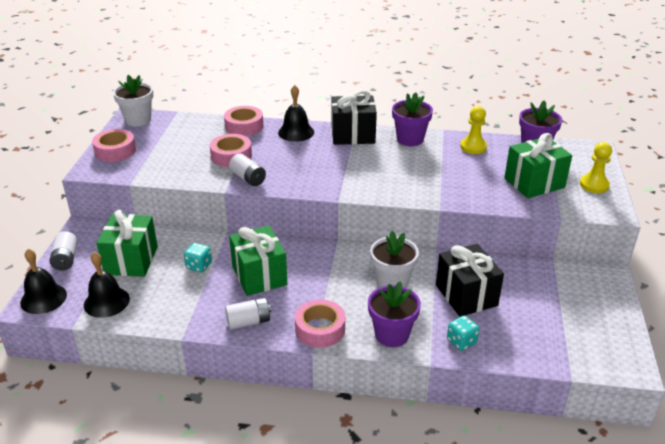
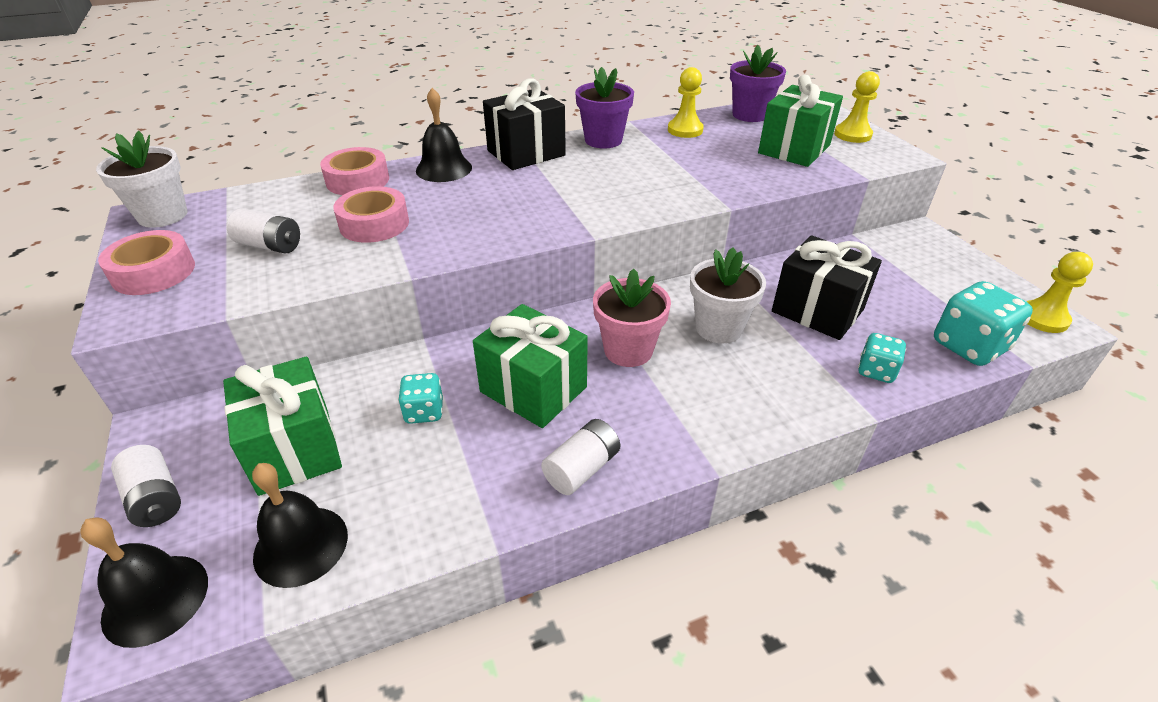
camera: 30 degrees left, 5 degrees up
white battery [229,154,266,186] -> white battery moved to [227,209,300,253]
pink tape [295,299,345,348] -> none
purple flower pot [368,282,421,347] -> none
none -> pink flower pot [593,269,671,367]
none -> turquoise dice [934,281,1033,366]
none -> yellow pawn [1026,252,1093,333]

